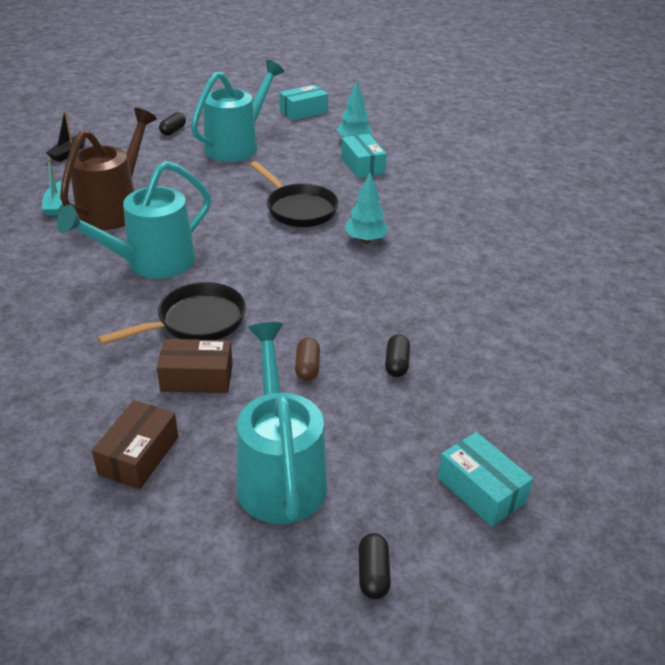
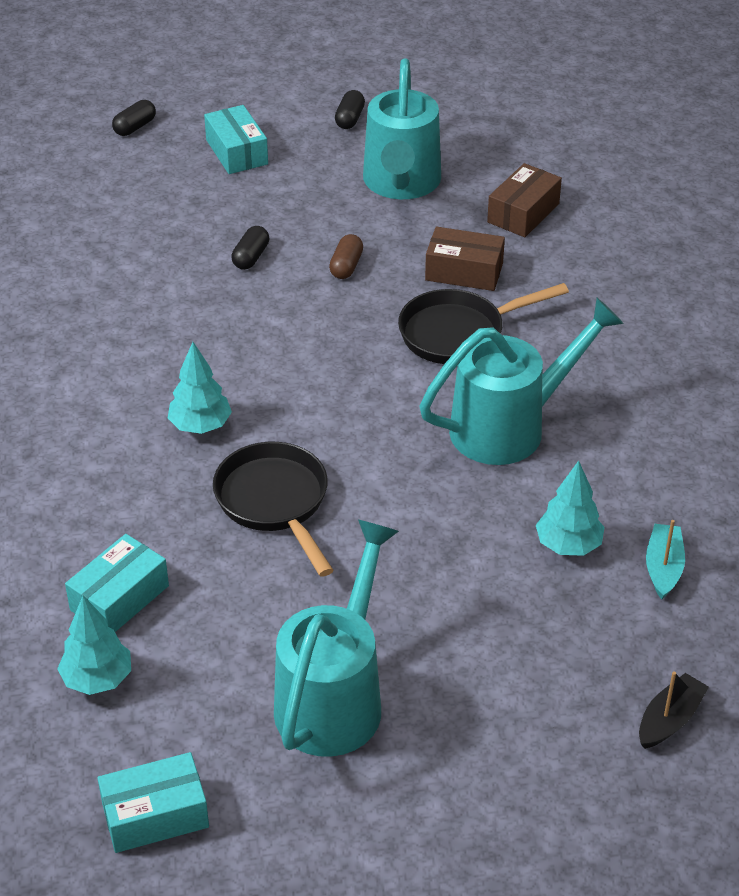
camera: 165 degrees left, 5 degrees up
brown watering can [60,108,157,230] -> turquoise tree [536,461,605,556]
black capsule [159,112,186,136] -> black capsule moved to [112,100,156,136]
turquoise watering can [191,60,284,162] -> turquoise watering can turned 150 degrees clockwise [274,520,399,757]
turquoise box [341,134,387,178] -> turquoise box turned 45 degrees clockwise [65,534,169,632]

